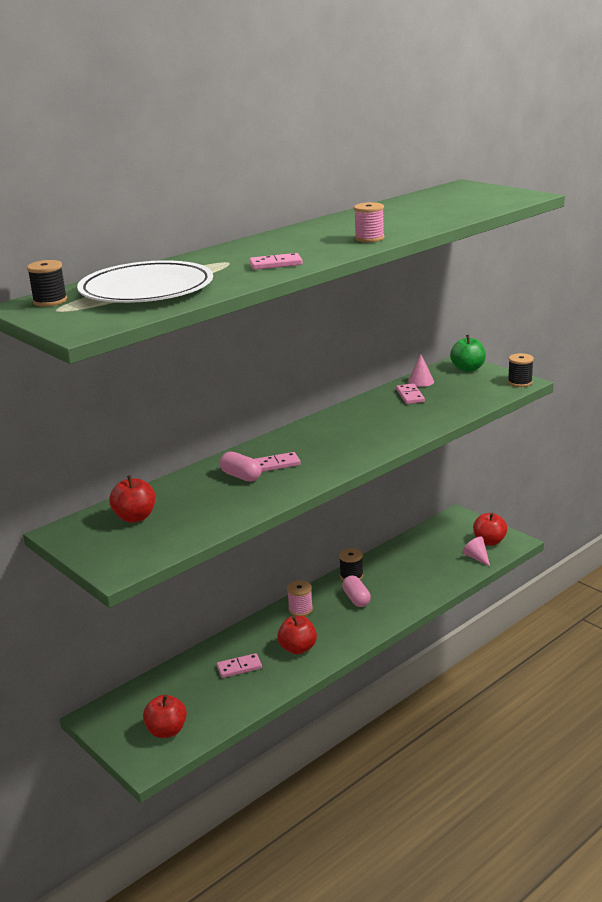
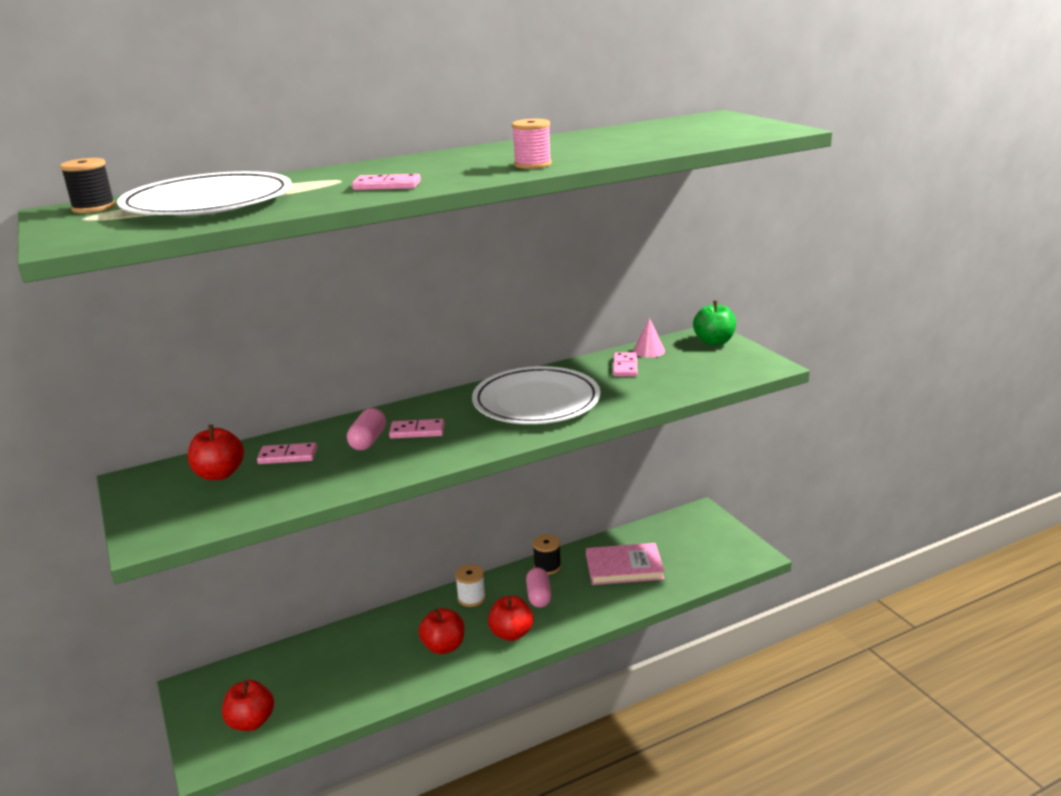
camera: 15 degrees right, 0 degrees up
pink domino [217,653,262,678] -> pink domino moved to [257,443,317,464]
pink capsule [220,451,262,482] -> pink capsule turned 45 degrees clockwise [347,408,386,450]
pink spool [287,580,313,616] -> white spool [455,564,486,607]
pink cone [462,537,490,566] -> none
red apple [473,513,507,546] -> red apple moved to [488,596,534,641]
black spool [508,353,534,387] -> none
none -> white plate [472,366,600,424]
none -> pink book [586,543,665,585]

